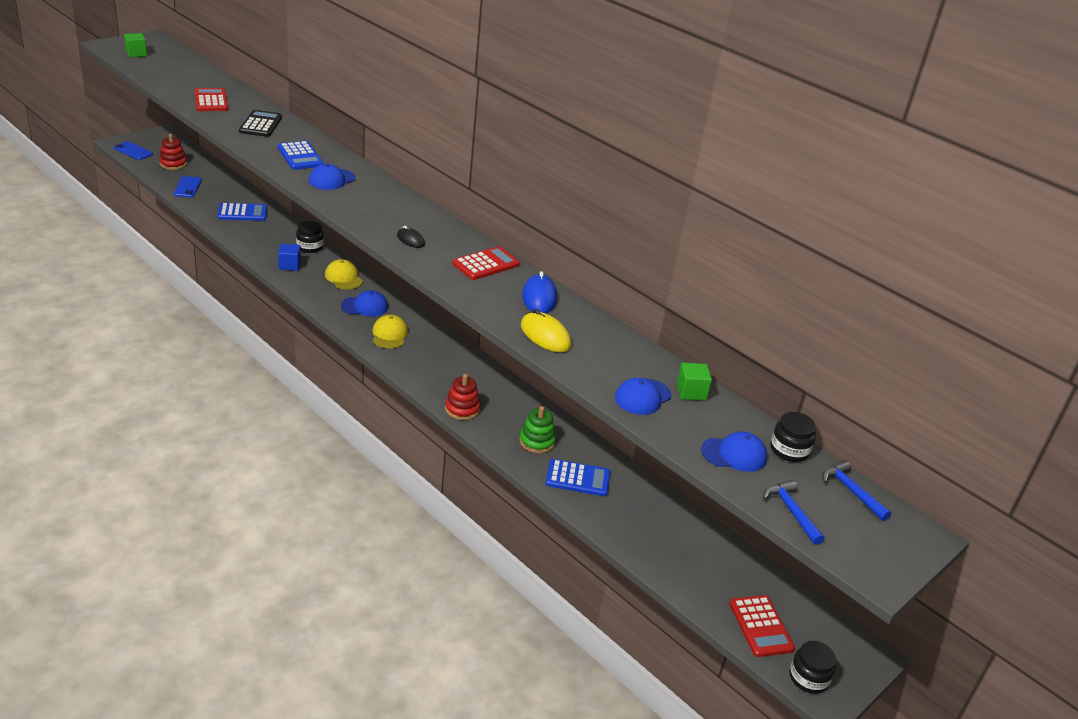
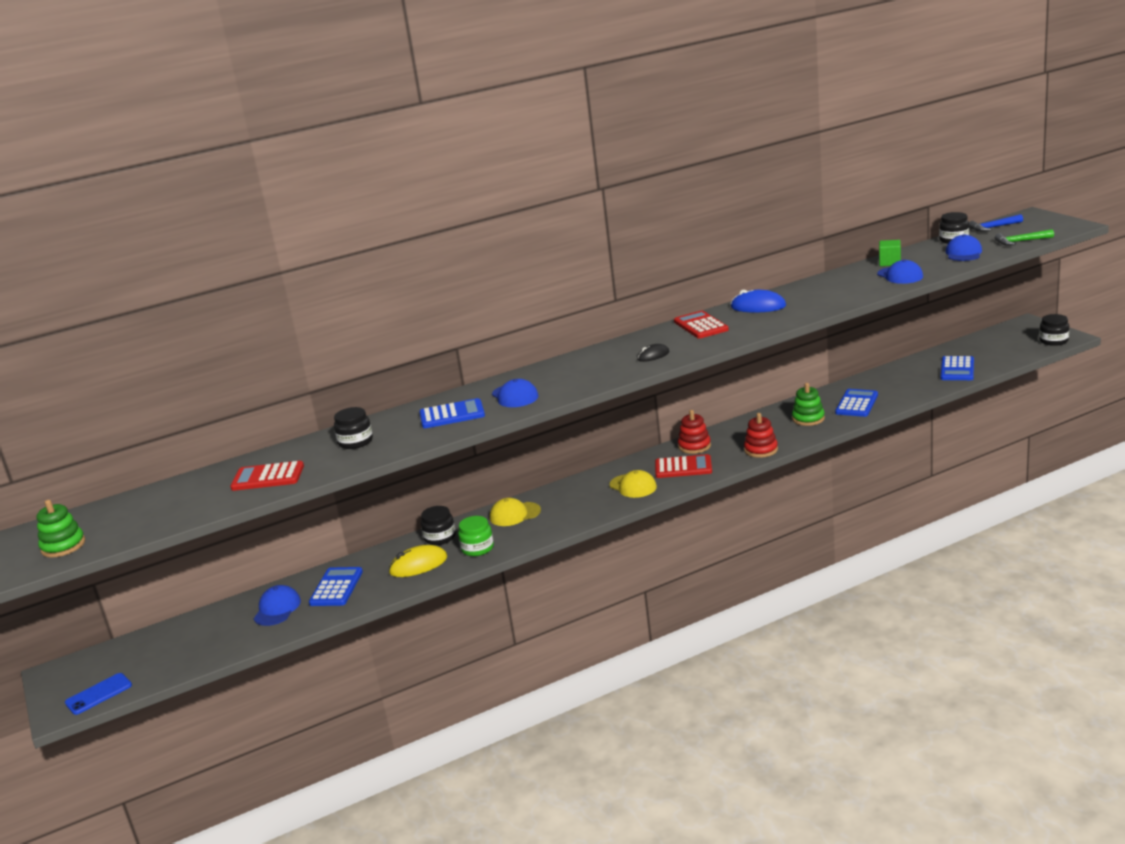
camera: 65 degrees left, 10 degrees down
green cube [124,33,147,57] -> green stacking toy [36,500,85,558]
red stacking toy [159,134,187,170] -> red stacking toy moved to [678,410,711,454]
blue phone [174,176,202,197] -> none
black calculator [239,110,282,137] -> black jar [334,407,373,449]
blue cube [278,244,301,271] -> green jar [458,516,494,556]
blue cap [341,290,388,317] -> blue cap moved to [254,585,301,626]
yellow cap [373,315,408,349] -> yellow cap turned 150 degrees counterclockwise [609,470,657,498]
yellow mouse [521,309,571,352] -> yellow mouse moved to [389,545,447,577]
red calculator [729,595,795,657] -> red calculator moved to [655,454,712,478]
blue hammer [763,480,824,545] -> green hammer [995,229,1054,245]
none -> blue calculator [941,356,974,380]

